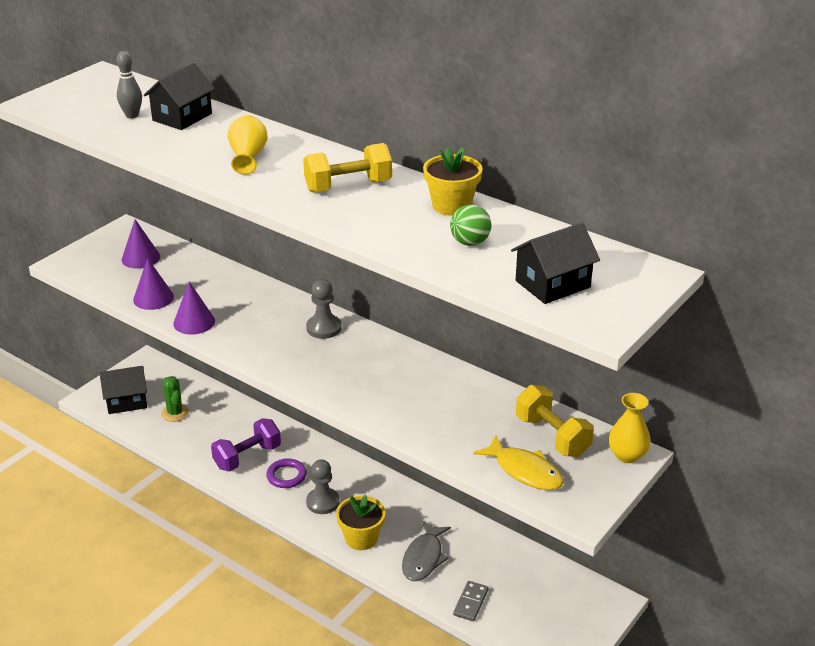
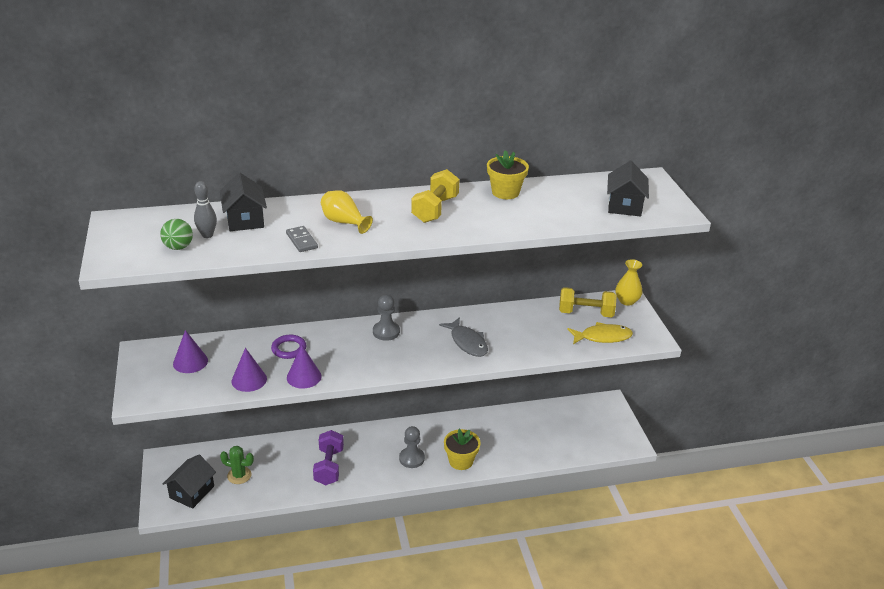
camera: 50 degrees left, 0 degrees up
purple ring [266,458,307,488] -> purple ring moved to [271,335,306,359]
grey fish [402,520,451,581] -> grey fish moved to [439,317,488,357]
green ball [450,205,491,246] -> green ball moved to [160,219,193,250]
grey domino [453,581,489,621] -> grey domino moved to [286,226,318,252]

